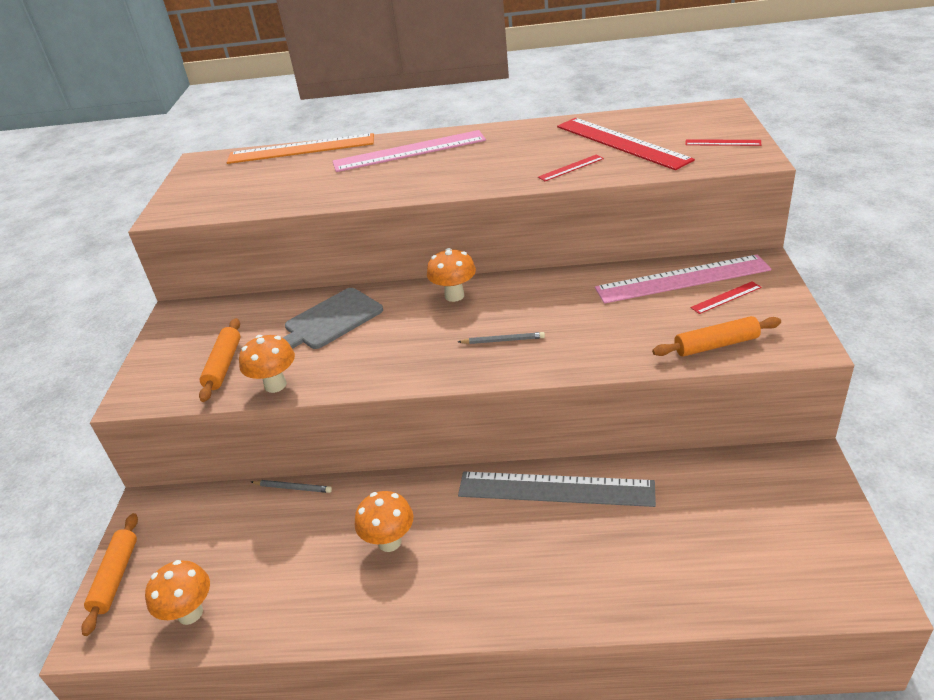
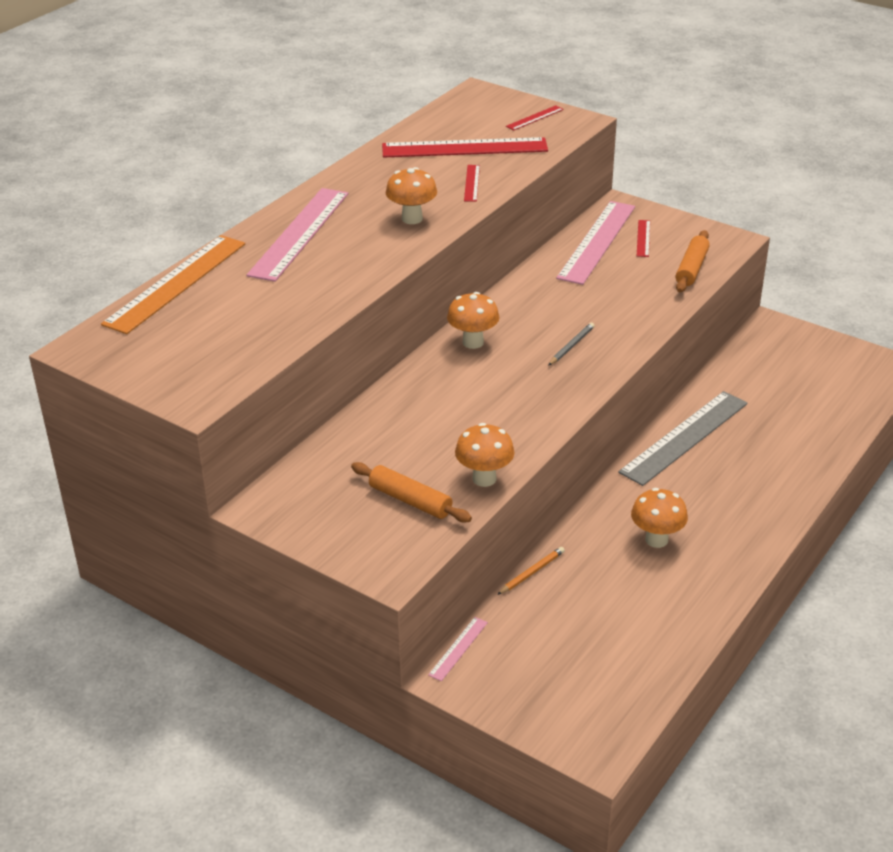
camera: 60 degrees left, 0 degrees up
orange rolling pin [81,513,138,636] -> none
orange mushroom [145,560,210,625] -> orange mushroom moved to [386,167,437,224]
grey pencil [251,480,332,493] -> orange pencil [497,547,565,595]
grey cutting board [283,288,383,349] -> none
none -> pink ruler [428,617,488,681]

